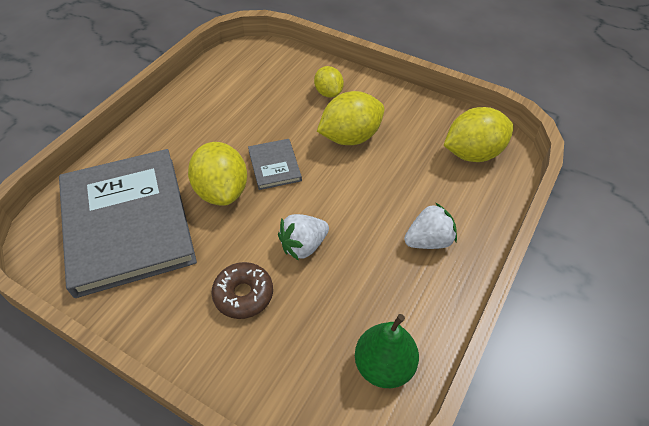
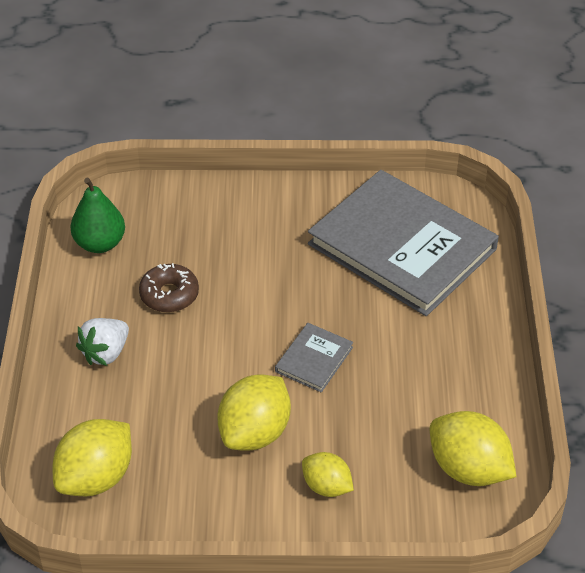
camera: 150 degrees right, 5 degrees down
yellow lemon [188,142,247,206] -> yellow lemon moved to [430,411,516,486]
brown donut [211,262,273,319] -> brown donut moved to [139,263,199,313]
grey book [248,139,302,190] -> grey book turned 75 degrees clockwise [275,323,353,392]
white strawberry [278,214,329,261] -> none

